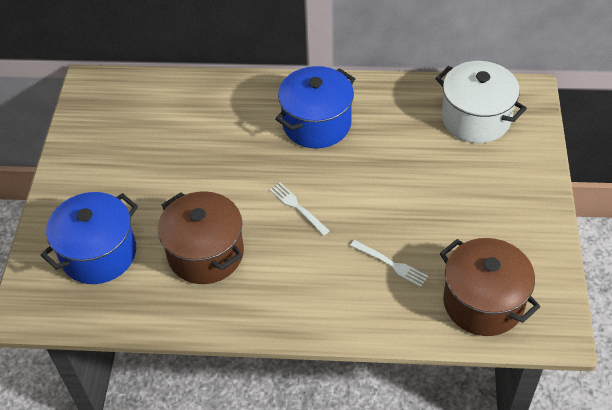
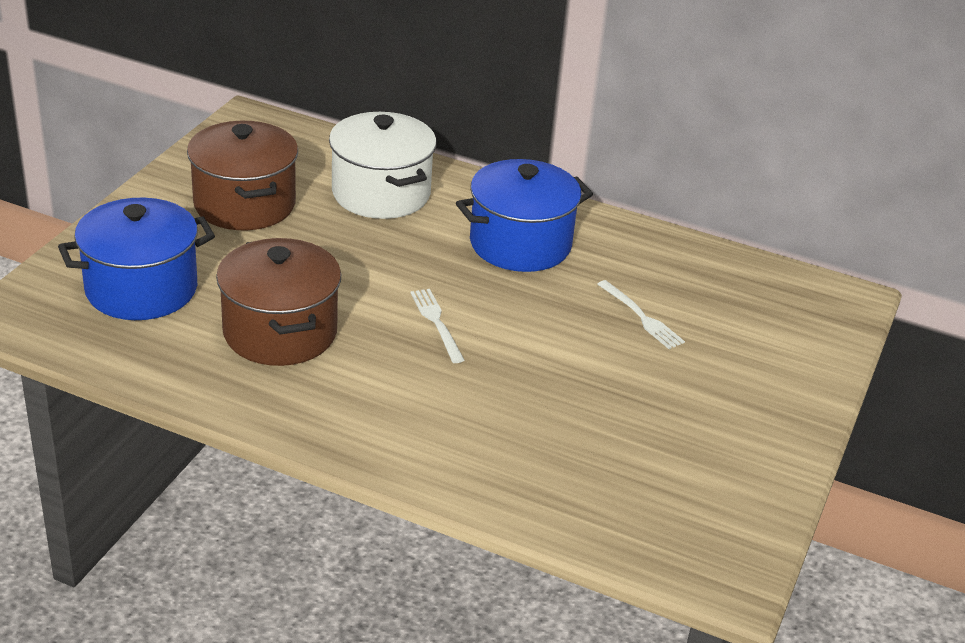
camera: 15 degrees right, 15 degrees down
white fork [350,240,428,287] -> white fork moved to [597,280,685,349]
white pot [435,61,527,143] -> white pot moved to [329,112,437,219]
brown pot [440,238,540,336] -> brown pot moved to [187,121,298,230]

